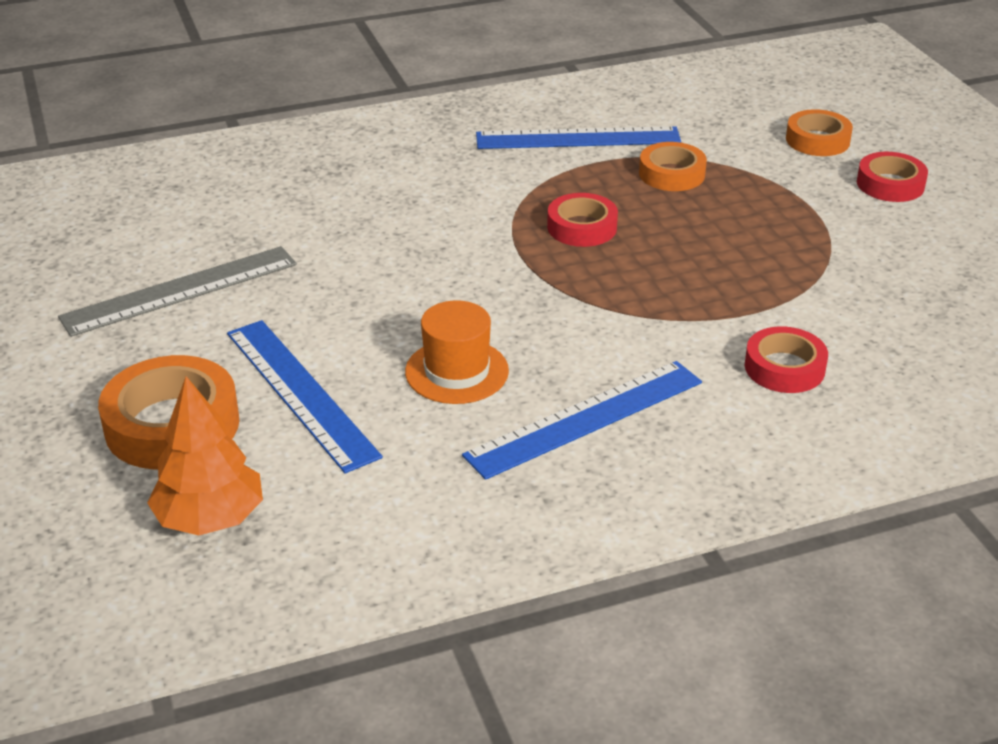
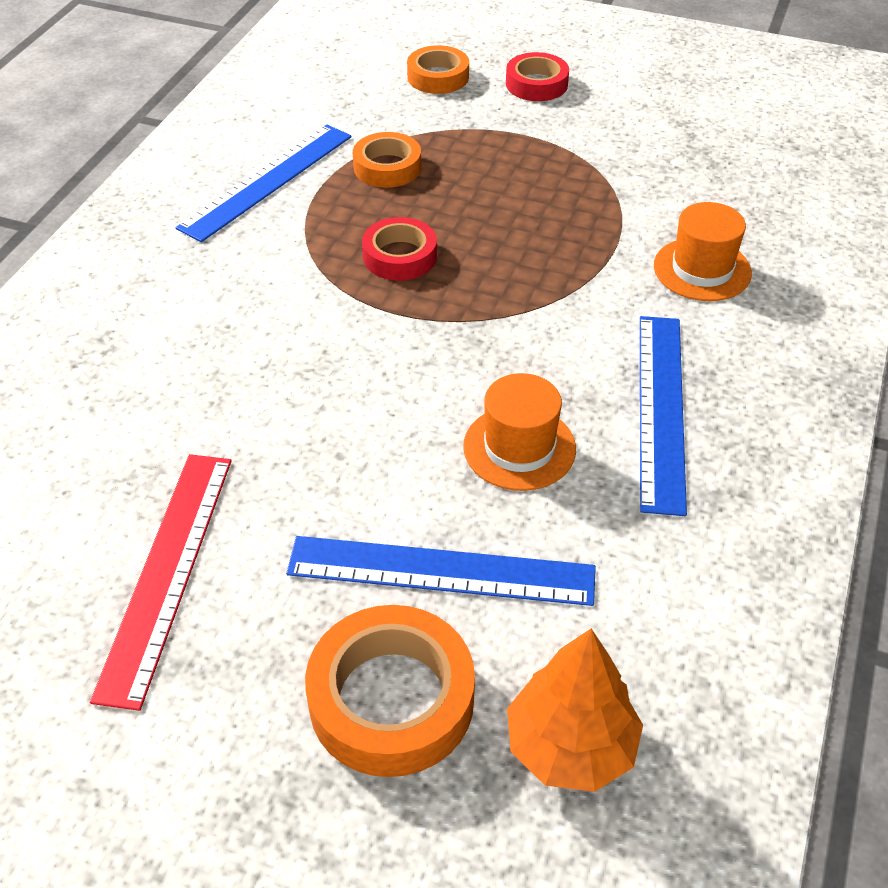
camera: 50 degrees left, 10 degrees up
grey ruler [58,246,297,337] -> red ruler [90,454,232,711]
red tape [744,326,828,393] -> orange hat [654,202,752,301]

